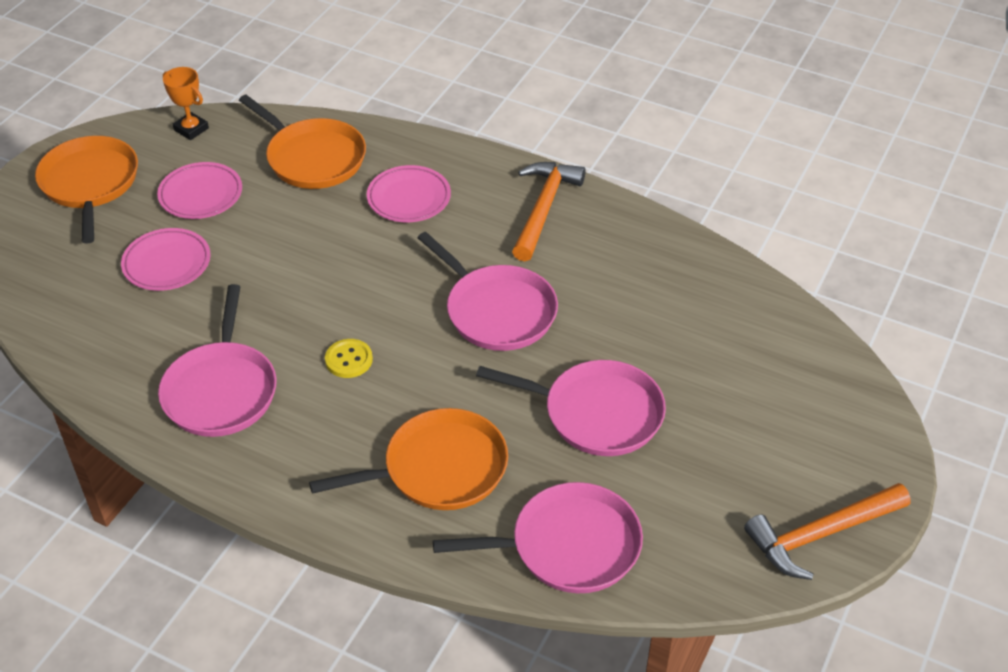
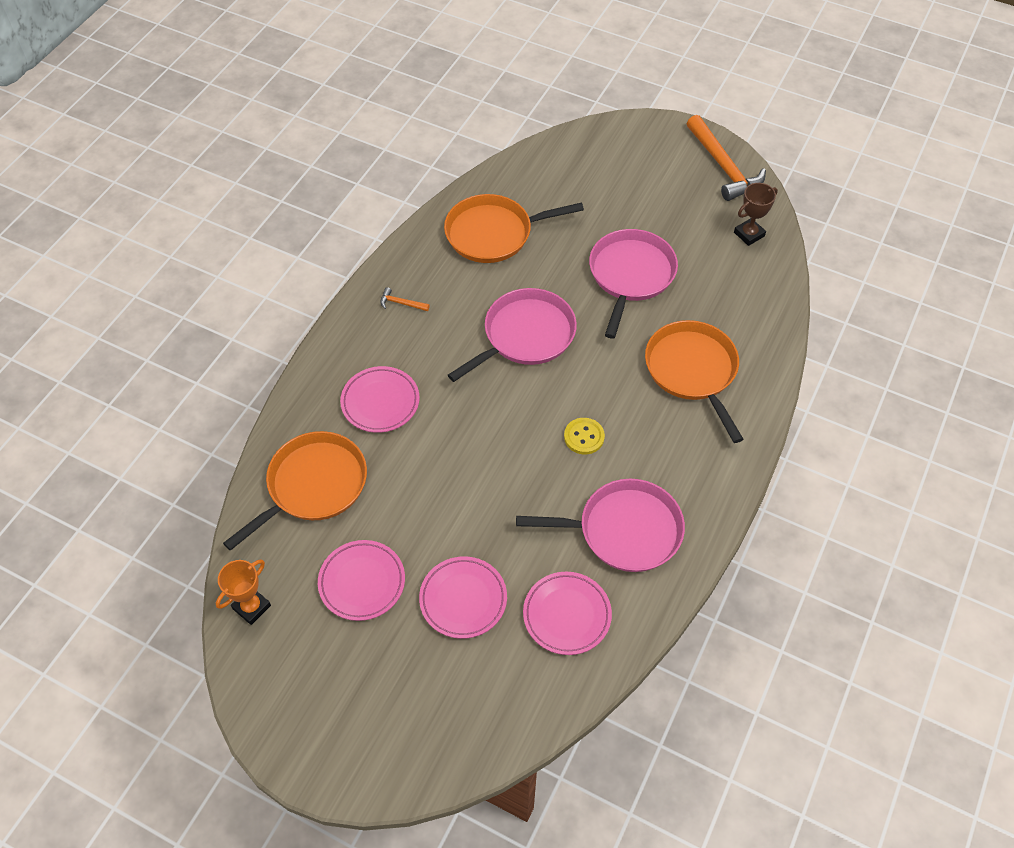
camera: 90 degrees left, 10 degrees up
orange pan [35,136,138,244] -> orange pan moved to [444,194,584,263]
pink pan [433,482,643,593] -> none
orange hammer [512,162,586,261] -> orange hammer [380,287,430,311], size x0.42
none -> pink plate [523,572,612,655]
none -> brown trophy [734,183,778,246]

